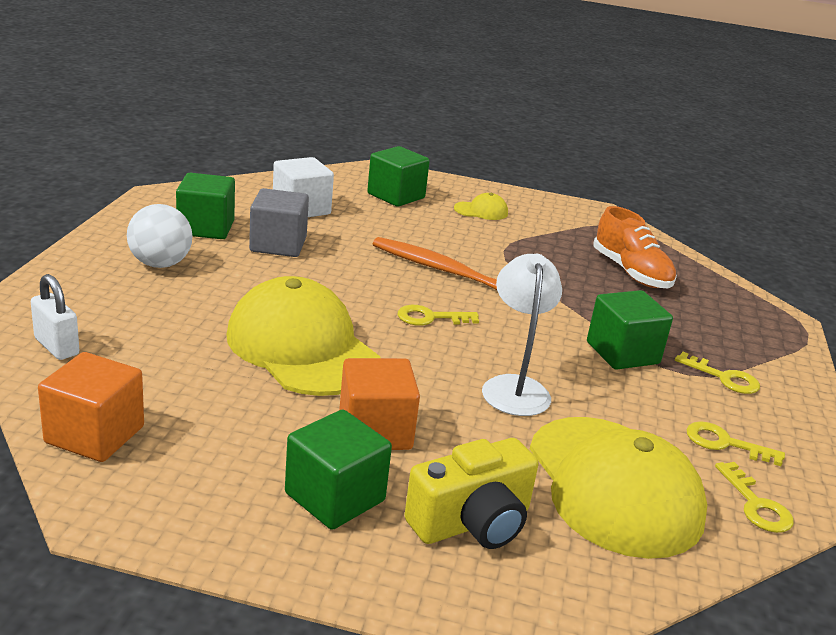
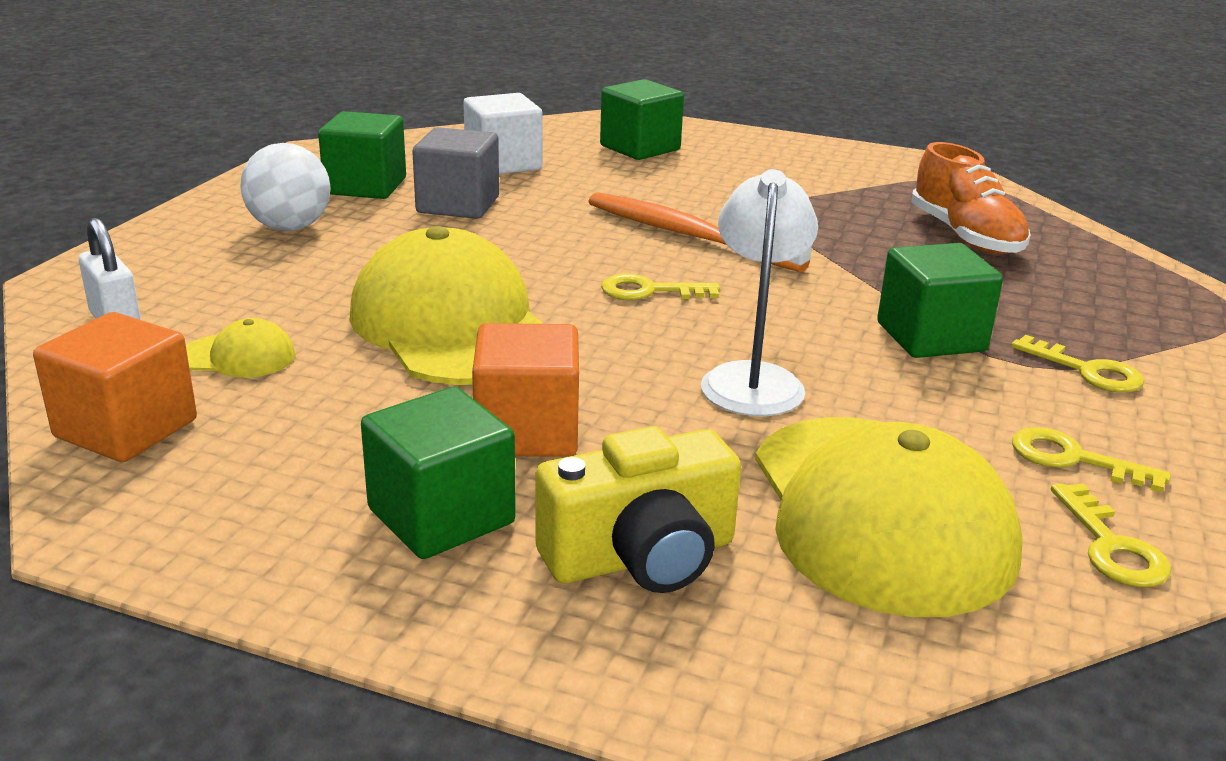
camera: 10 degrees right, 0 degrees up
yellow cap [454,193,508,220] -> yellow cap moved to [186,318,296,378]

